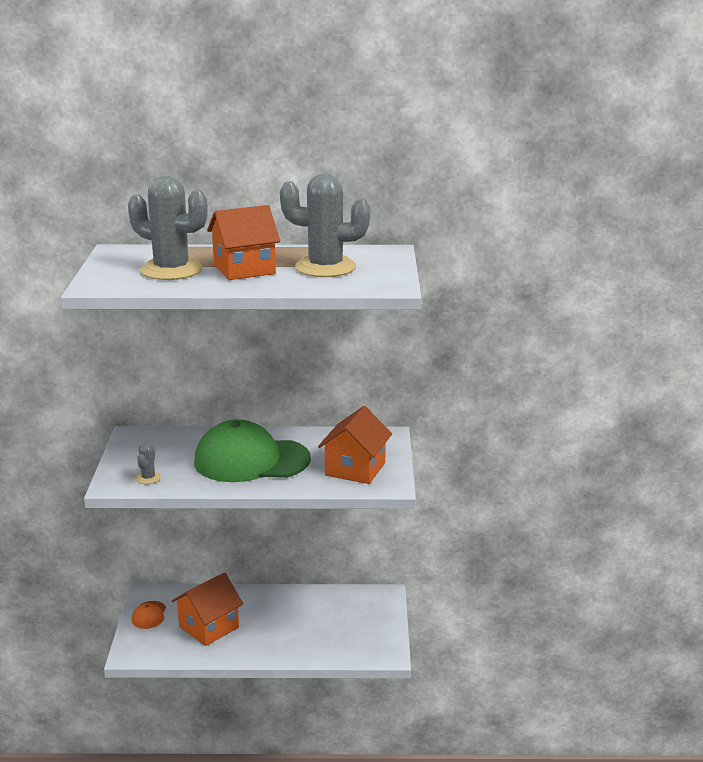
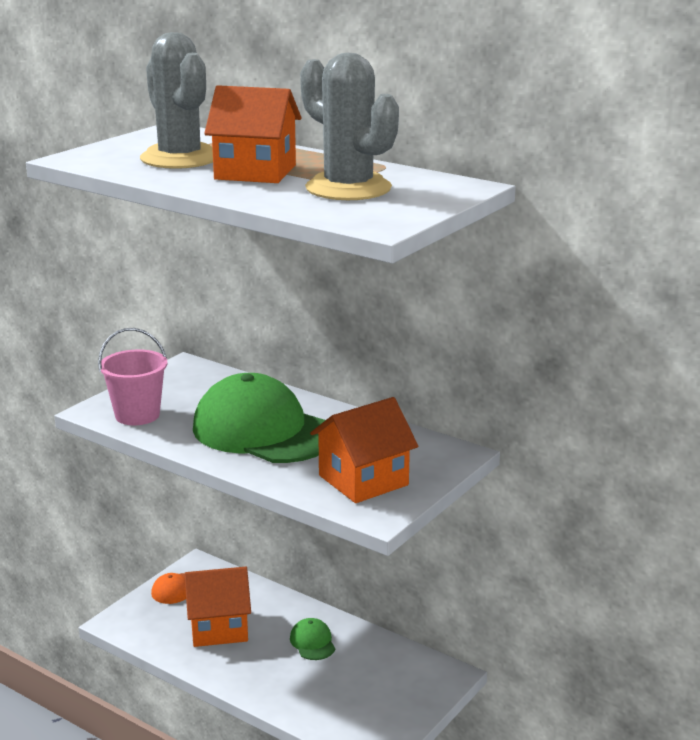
camera: 35 degrees right, 0 degrees up
grey cactus [136,443,161,484] -> pink bucket [98,328,168,425]
none -> green cap [290,618,335,660]

